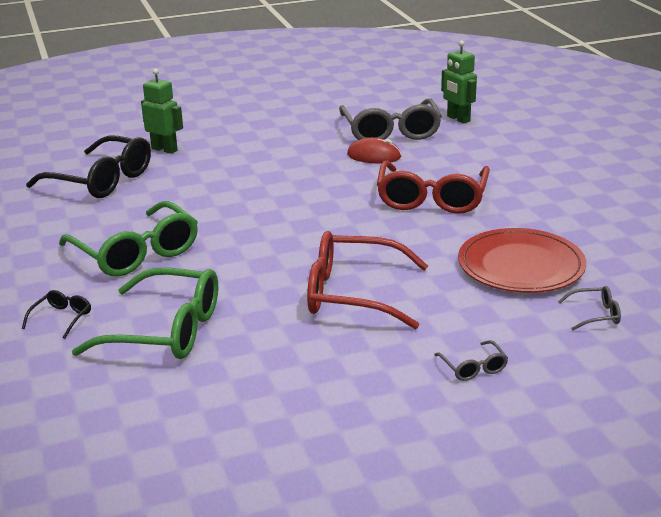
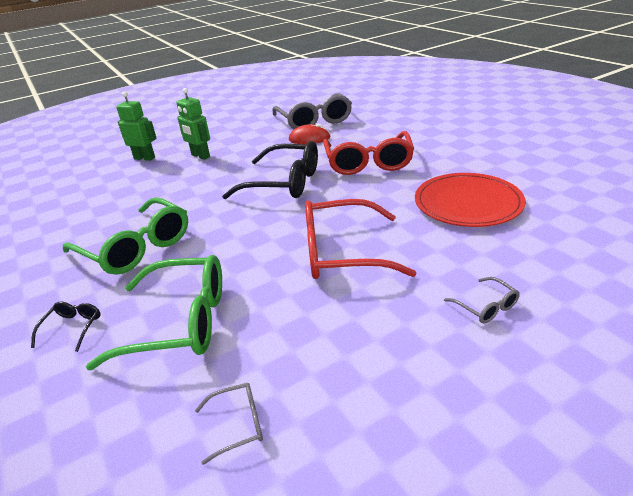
camera: 10 degrees left, 5 degrees up
black glasses [26,135,151,198] -> black glasses moved to [222,141,318,199]
green robot [441,40,477,123] -> green robot moved to [176,88,210,160]
grey glasses [558,286,621,331] -> grey glasses moved to [195,383,263,465]

